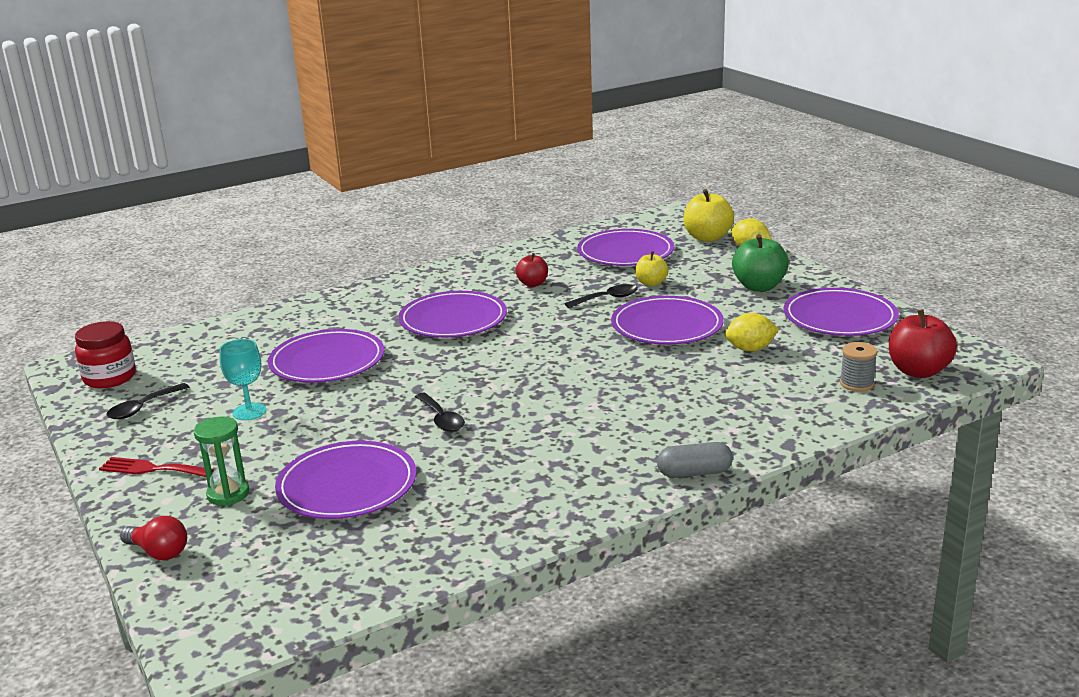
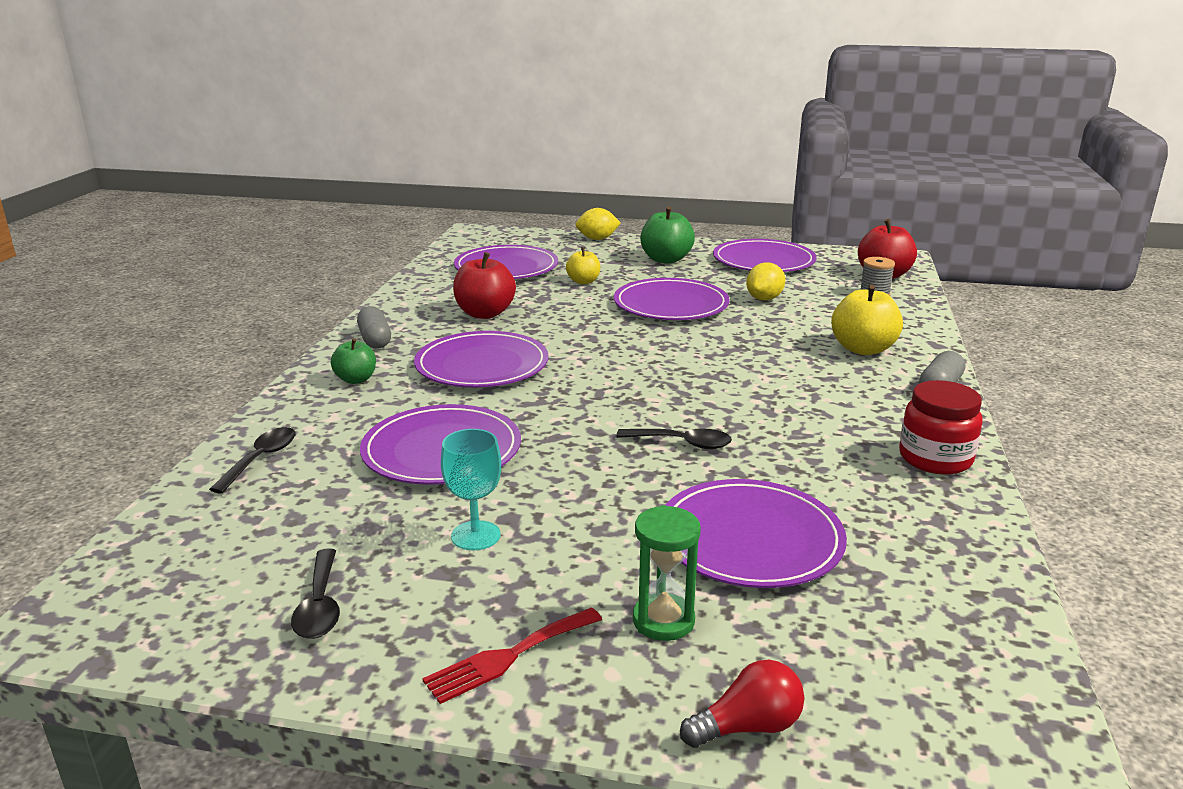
camera: 50 degrees left, 0 degrees up
red jar [75,321,136,388] -> red jar moved to [899,380,983,475]
red apple [515,253,548,287] -> red apple [453,252,516,319], size x1.65
black spoon [565,284,638,308] -> black spoon moved to [209,427,296,494]
yellow apple [683,189,734,242] -> yellow apple moved to [831,284,903,355]
none -> green apple [331,338,376,384]
none -> grey capsule [357,306,391,349]

